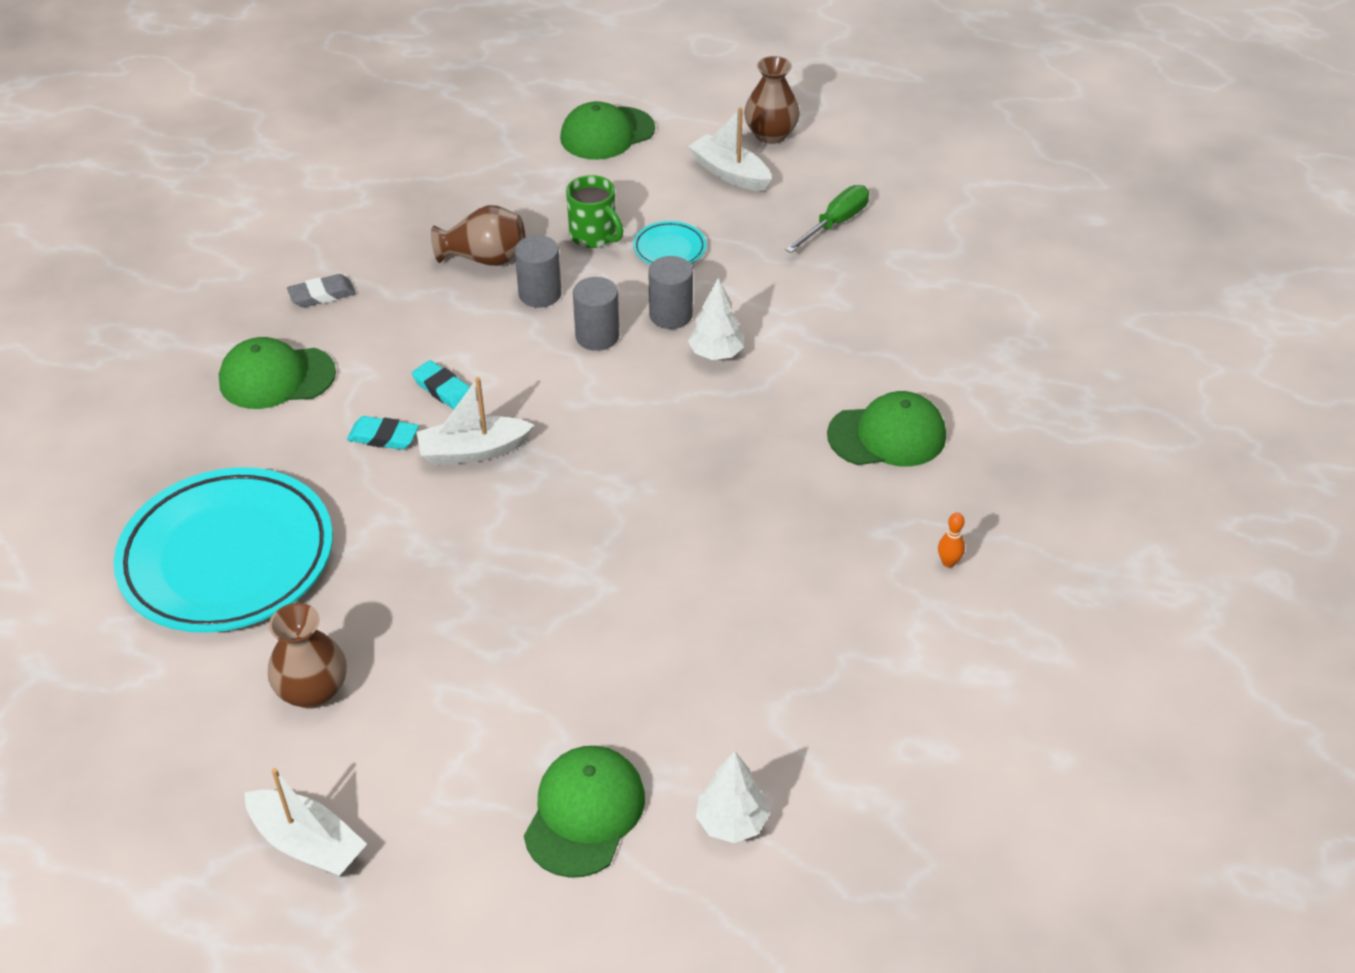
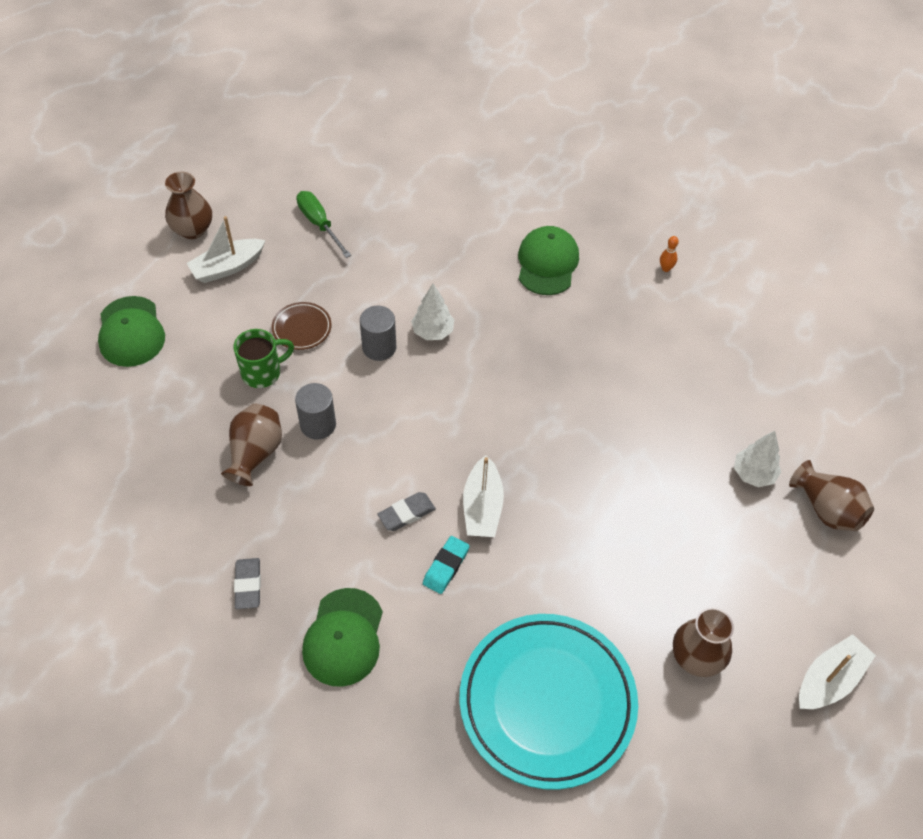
camera: 75 degrees left, 10 degrees up
turquoise eraser [412,360,470,409] -> grey eraser [378,492,436,531]
green cap [524,746,645,878] -> brown vase [789,460,874,531]
grey cylinder [573,277,620,351] -> none
turquoise plate [633,221,706,265] -> brown plate [271,302,332,350]
white tree [696,751,769,843] -> white tree moved to [734,431,781,487]

